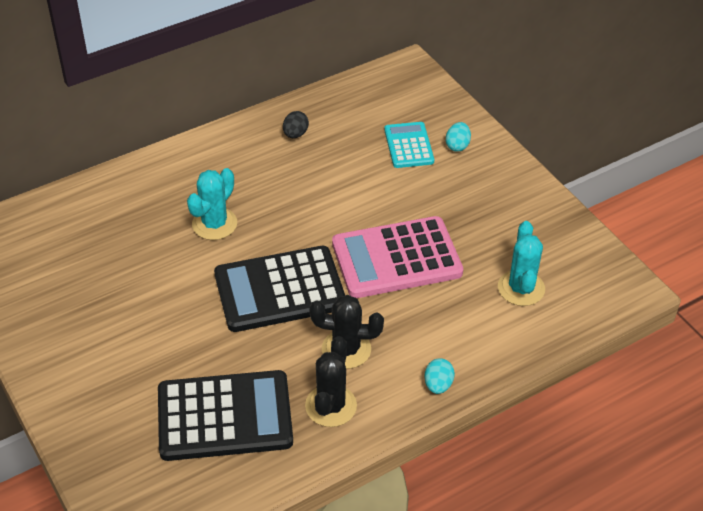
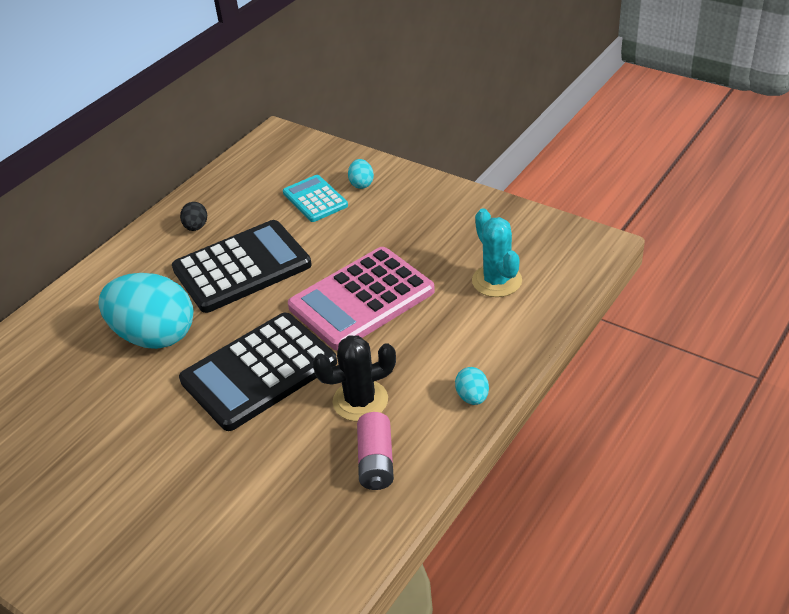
camera: 20 degrees left, 5 degrees down
black calculator [158,370,293,461] -> black calculator moved to [172,220,312,313]
turquoise cactus [187,168,237,240] -> turquoise egg [99,273,193,349]
black cactus [305,336,357,427] -> pink battery [357,412,394,490]

